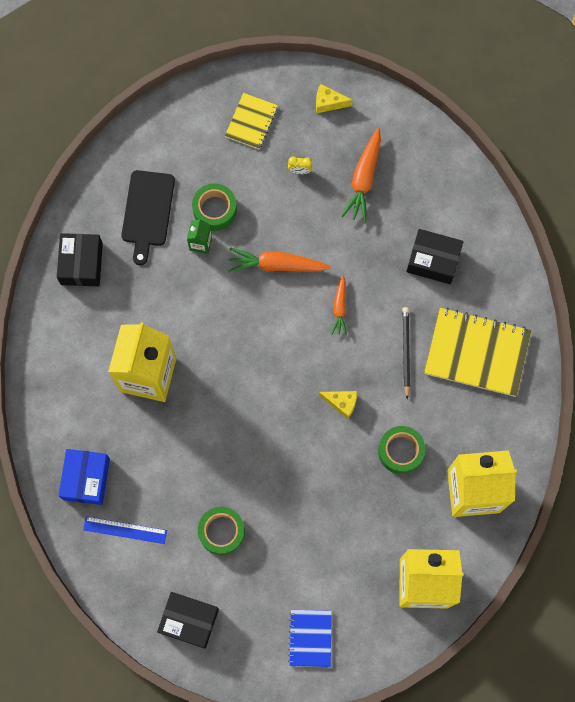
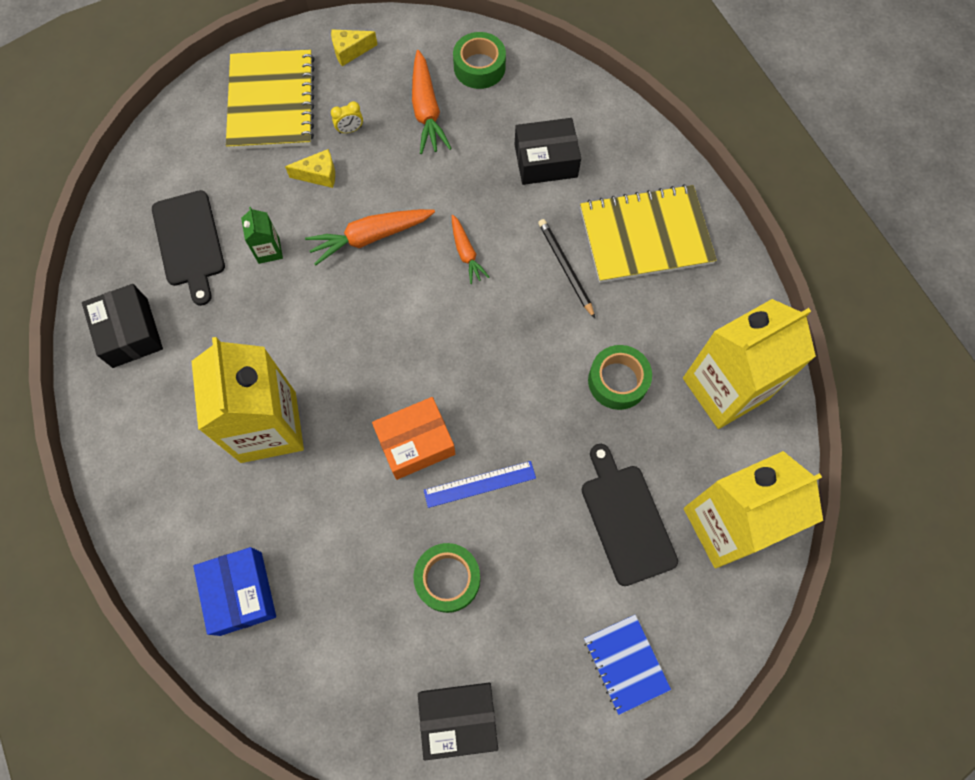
camera: 25 degrees left, 5 degrees down
blue ruler [83,516,167,544] -> blue ruler moved to [424,461,536,508]
green tape [192,184,237,231] -> green tape moved to [453,32,506,89]
yellow notebook [225,93,278,149] -> yellow notebook [226,50,315,150], size x1.80
yellow cheese [319,391,357,419] -> yellow cheese moved to [285,149,335,188]
none -> orange box [372,397,455,480]
none -> black cutting board [582,444,678,586]

